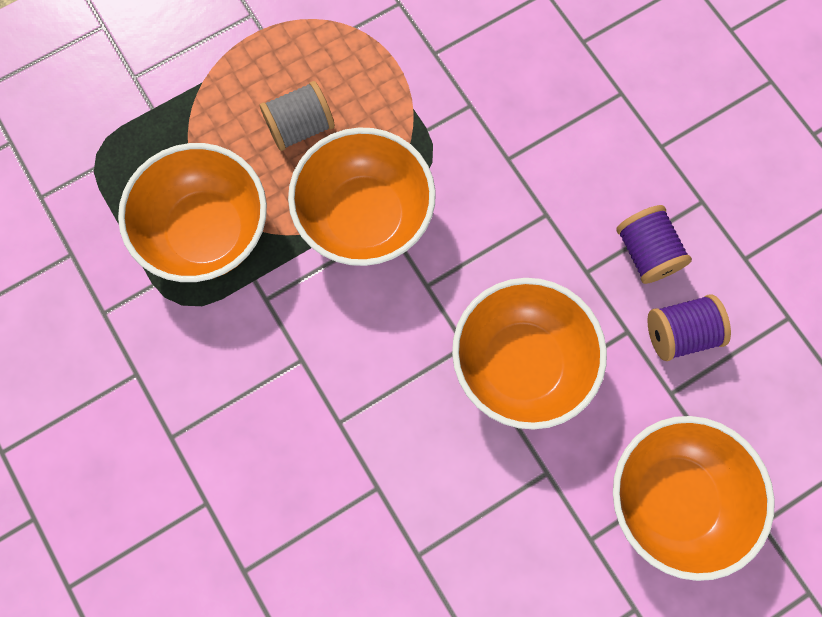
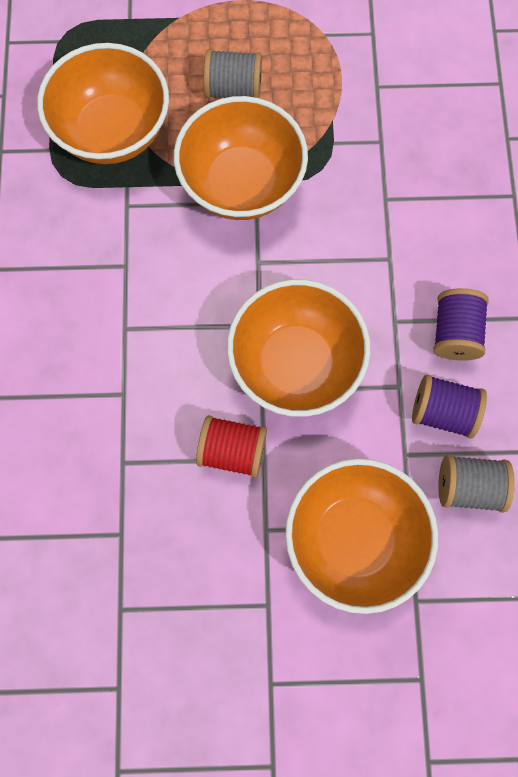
camera: 30 degrees right, 0 degrees up
none -> red spool [196,415,267,478]
none -> grey spool [438,455,515,513]

